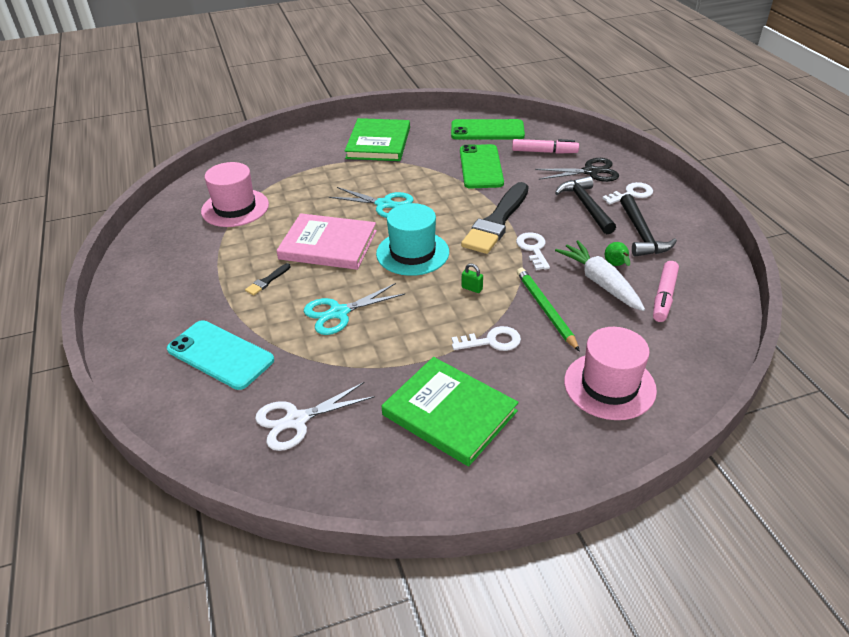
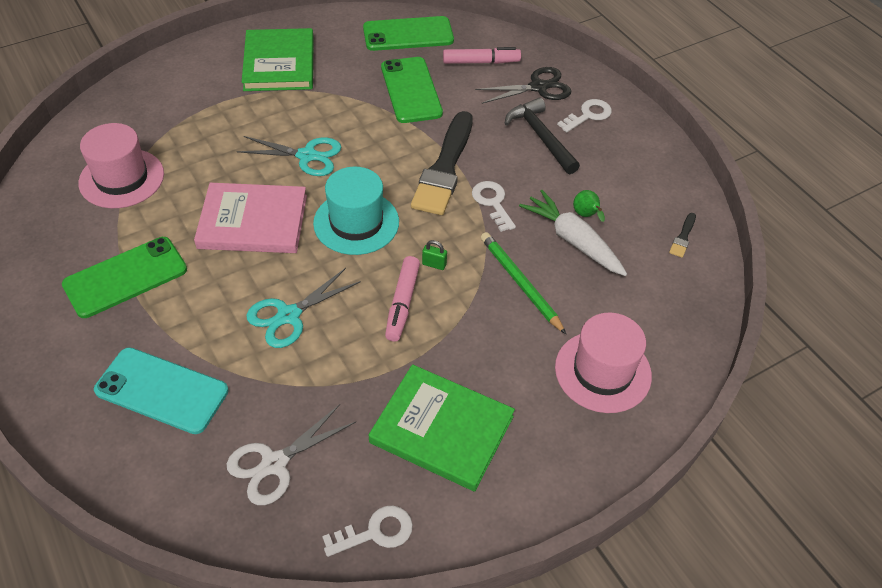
camera: 15 degrees left, 10 degrees up
black brush [245,263,291,295] -> black brush moved to [669,213,696,258]
white key [452,326,521,351] -> white key moved to [322,506,413,557]
black hammer [620,194,677,257] -> none
pink marker [653,261,679,322] -> pink marker moved to [385,256,420,342]
none -> green phone [62,237,187,318]

